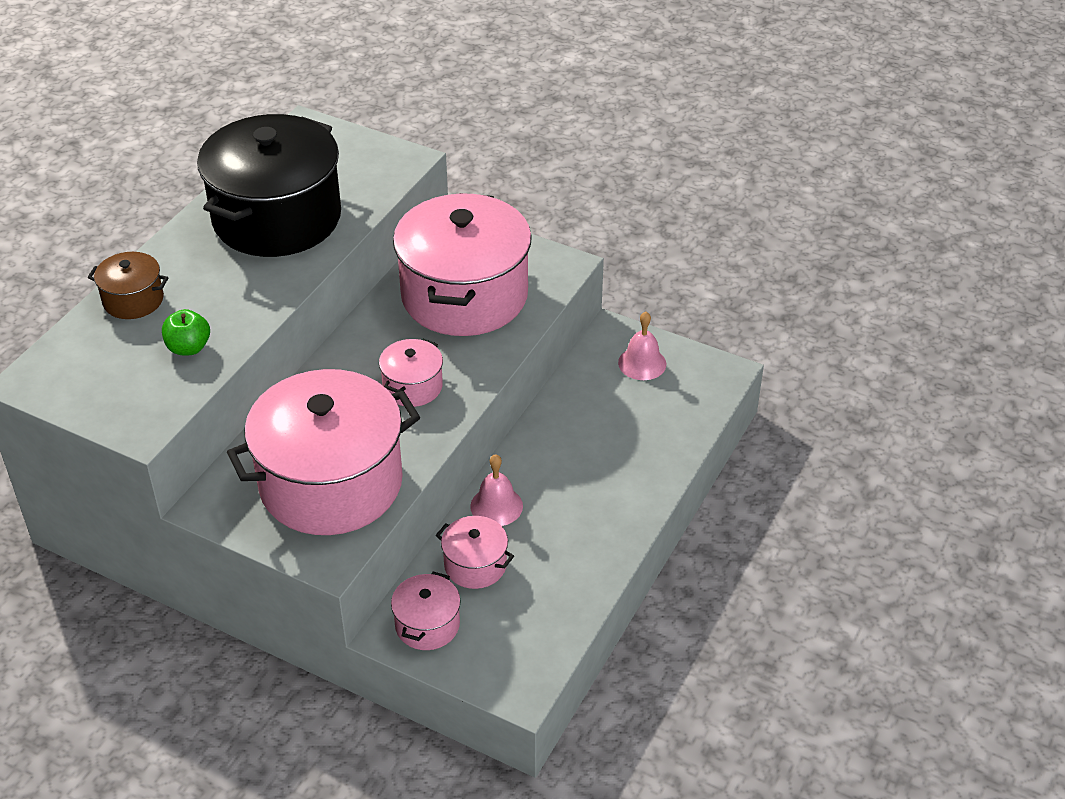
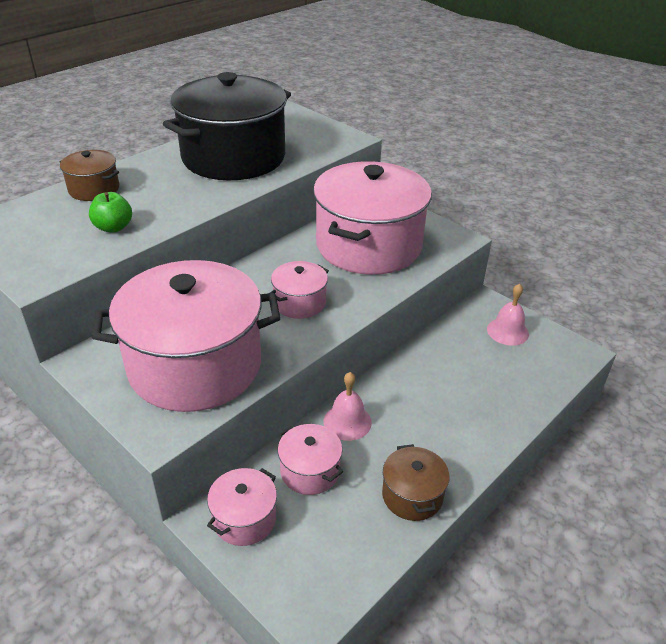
camera: 15 degrees right, 5 degrees down
none -> brown pot [382,444,450,521]

